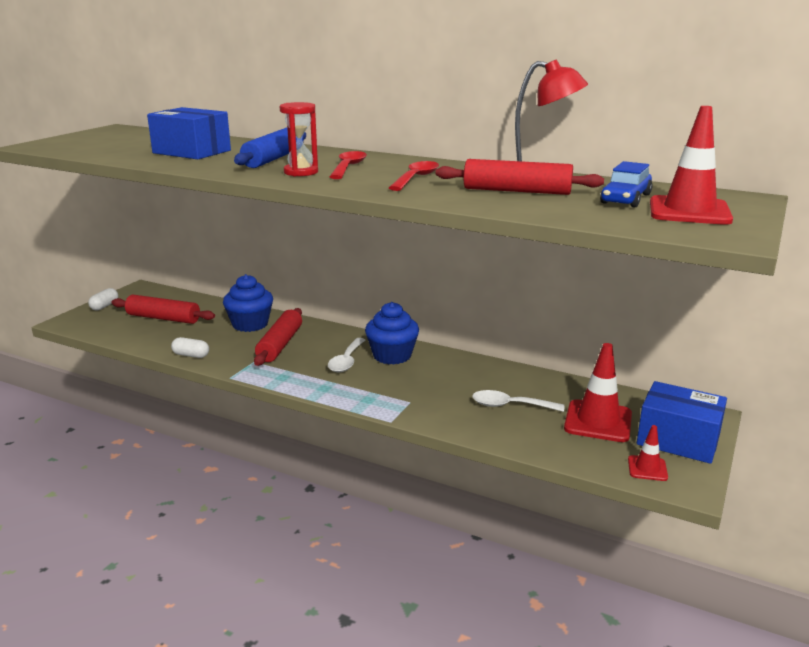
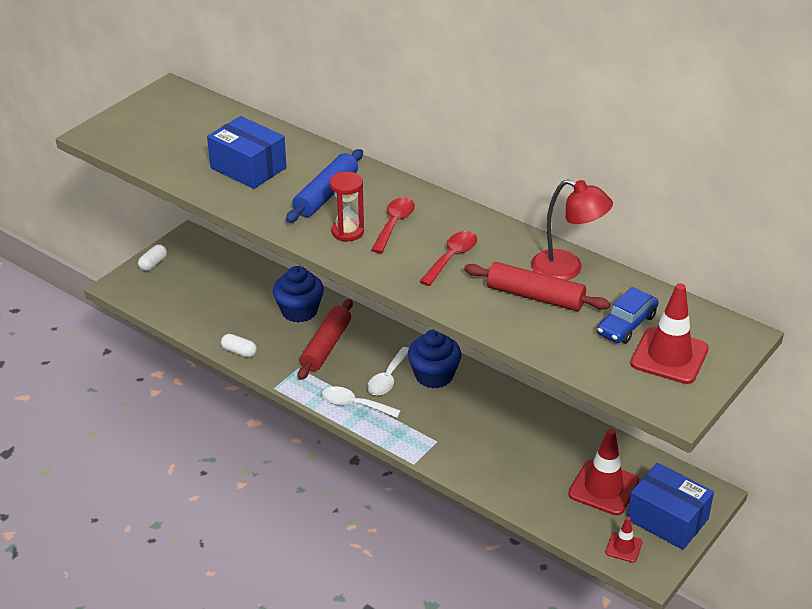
camera: 10 degrees right, 15 degrees up
red rolling pin [111,295,215,324] -> none
white spoon [472,390,564,412] -> white spoon moved to [322,386,401,418]

